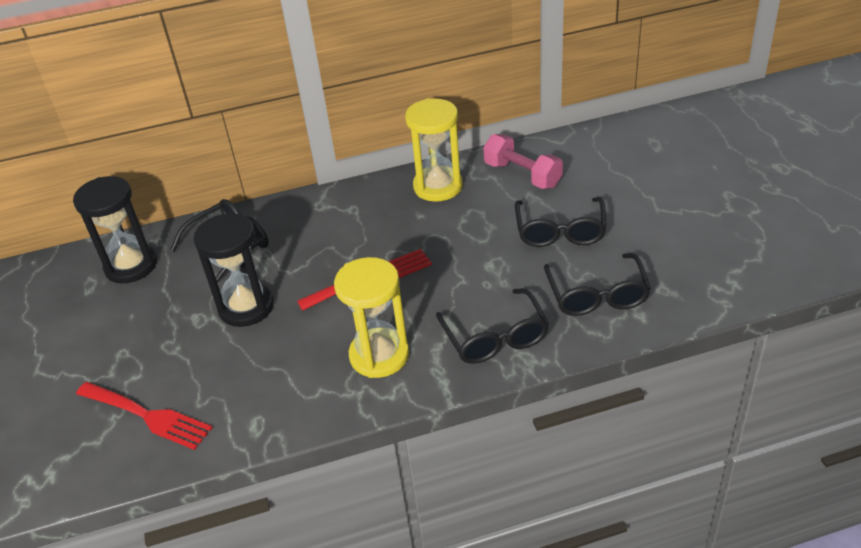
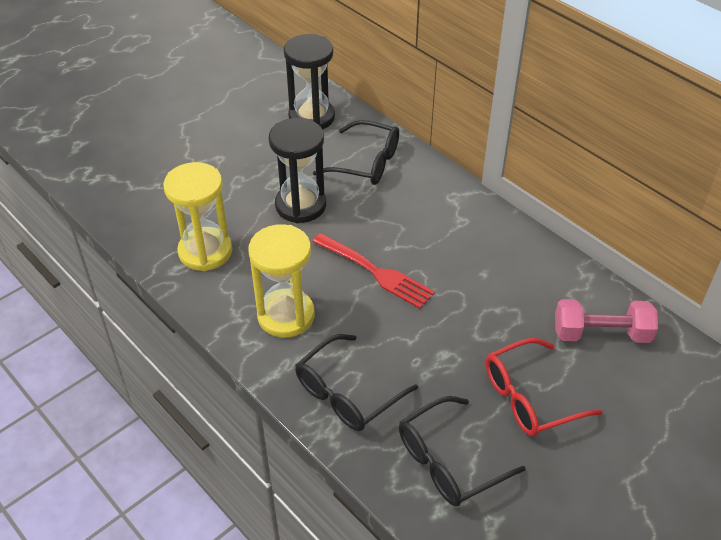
camera: 60 degrees right, 5 degrees up
red fork [76,382,212,450] -> none
yellow hourglass [405,98,463,202] -> yellow hourglass moved to [163,162,232,271]
pink dumbbell [483,134,563,189] -> pink dumbbell turned 75 degrees clockwise [555,299,658,343]
black glasses [515,197,607,247] -> red glasses [485,338,603,437]

